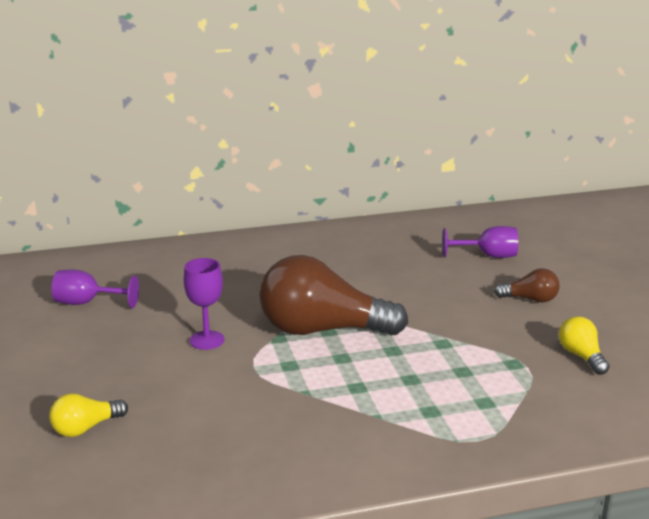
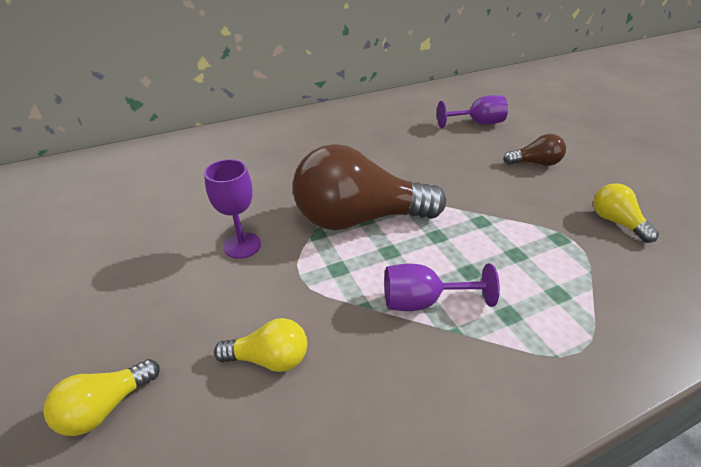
camera: 10 degrees left, 15 degrees up
purple goblet [52,270,139,308] -> purple goblet moved to [385,263,500,311]
none -> yellow light bulb [214,318,307,372]

